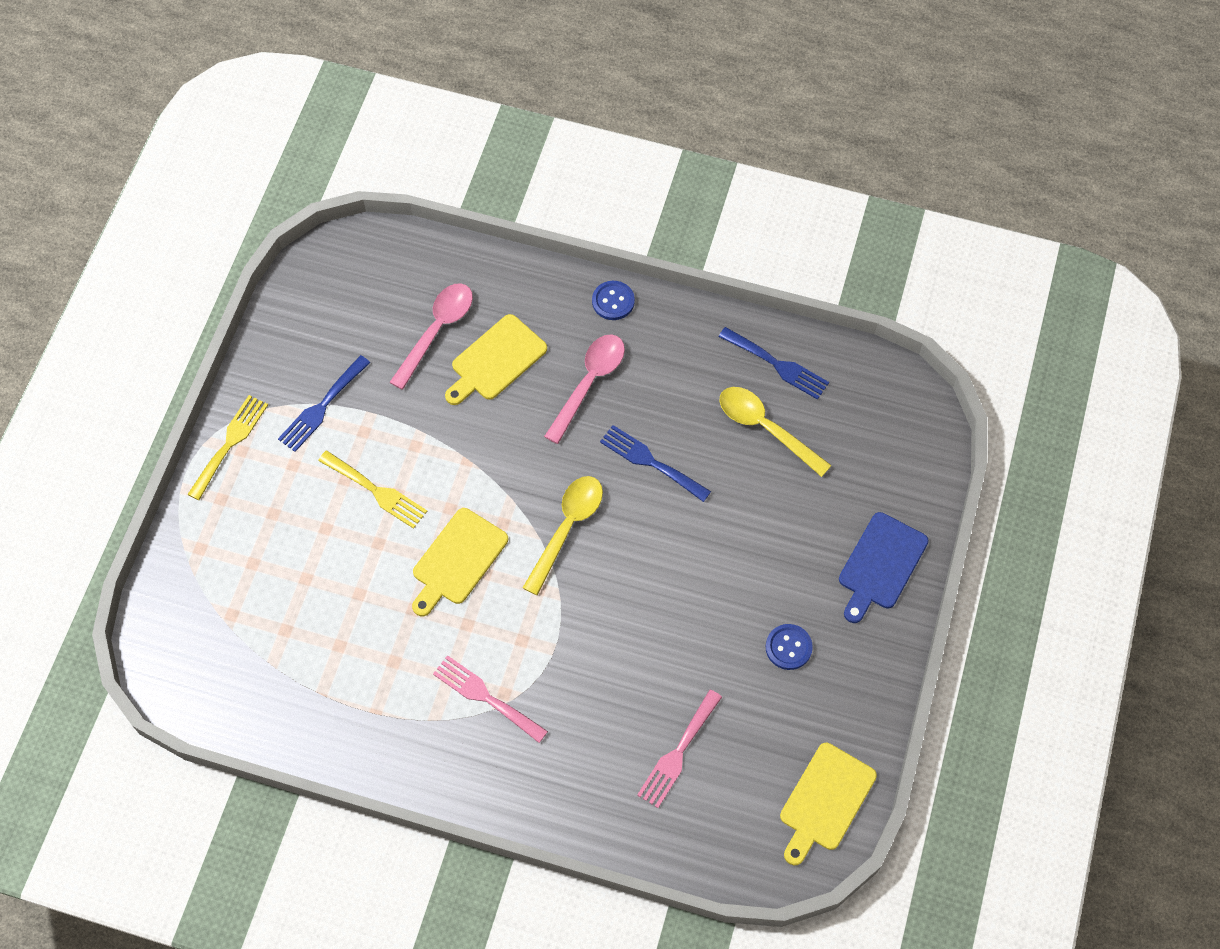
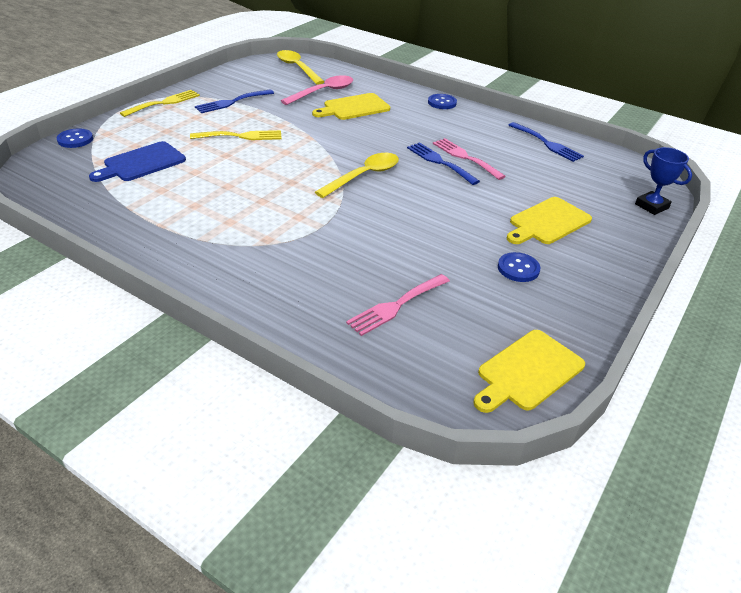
camera: 15 degrees right, 25 degrees down
yellow fork [318,450,427,529] -> yellow fork turned 60 degrees counterclockwise [190,130,282,140]
yellow cutting board [412,508,508,616] -> yellow cutting board moved to [506,197,592,244]
pink fork [433,655,548,743] -> pink fork moved to [433,138,506,180]
pink spoon [544,335,625,444] -> none
yellow spoon [719,387,832,477] -> yellow spoon moved to [277,50,324,85]
blue cutting board [839,512,929,623] -> blue cutting board moved to [89,141,186,182]
none -> blue button [57,128,93,148]
none -> blue trophy [635,147,692,215]

